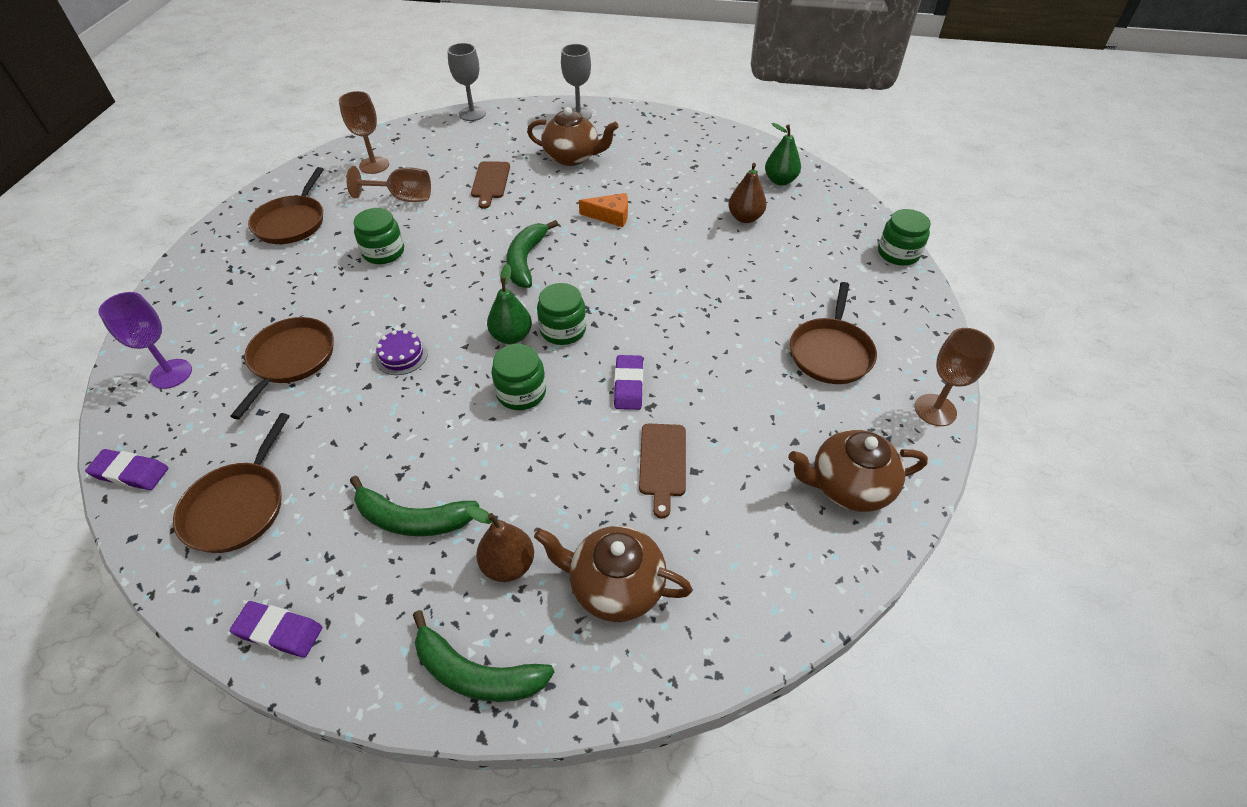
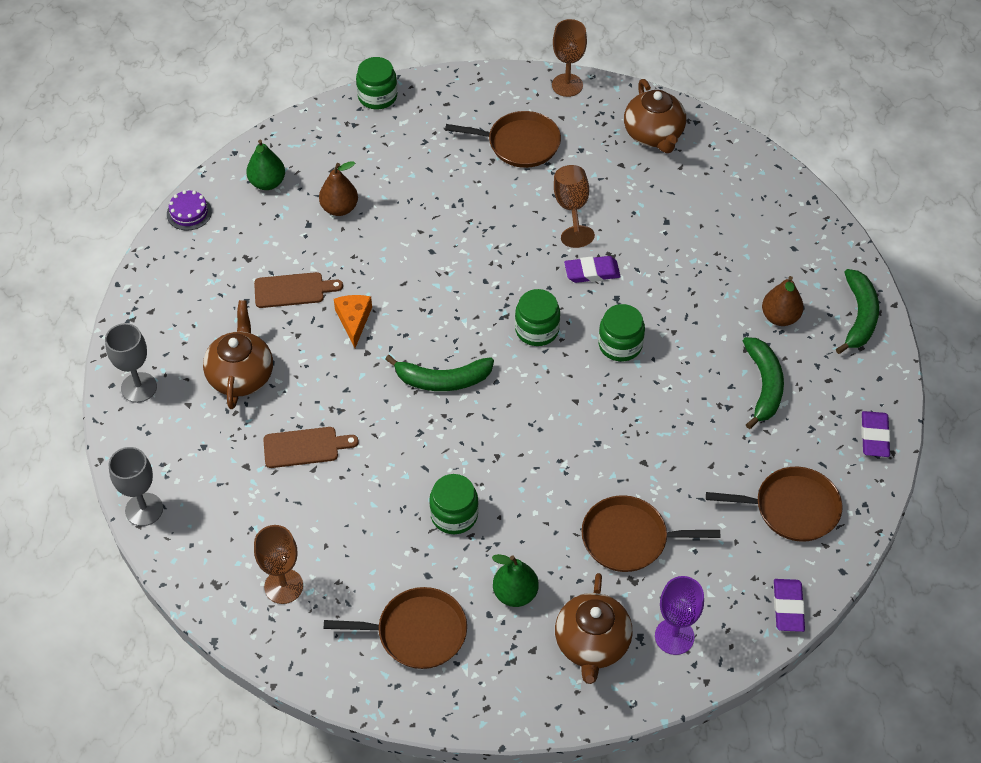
camera: 100 degrees left, 5 degrees up
brown goblet [346,166,431,202] -> brown goblet moved to [554,165,595,248]
purple cake [375,330,428,375] -> purple cake moved to [167,190,212,230]
green pear [487,264,532,344] -> green pear moved to [492,554,539,607]
brown teapot [534,526,692,622] -> brown teapot moved to [555,573,633,684]
brown cutting board [639,423,686,518] -> brown cutting board moved to [254,272,343,308]

